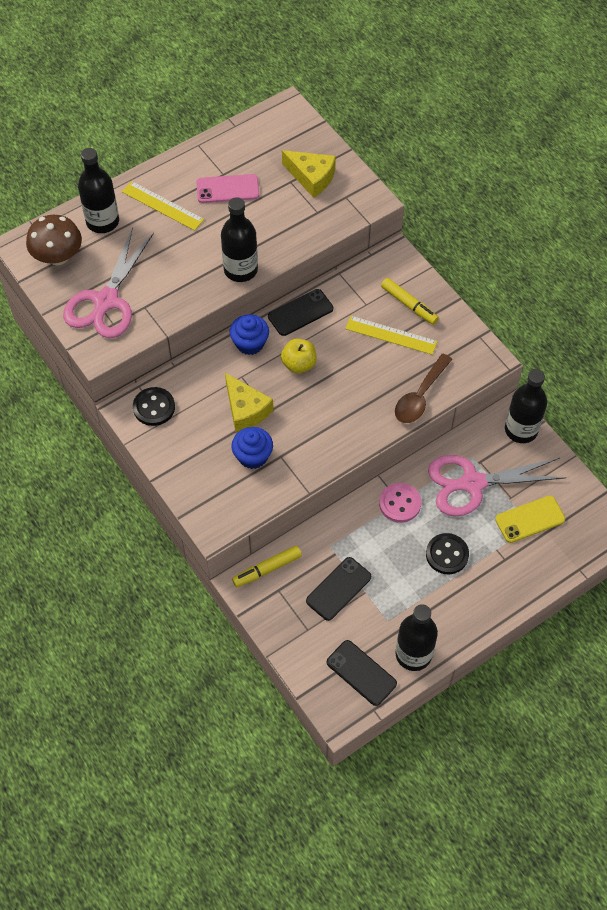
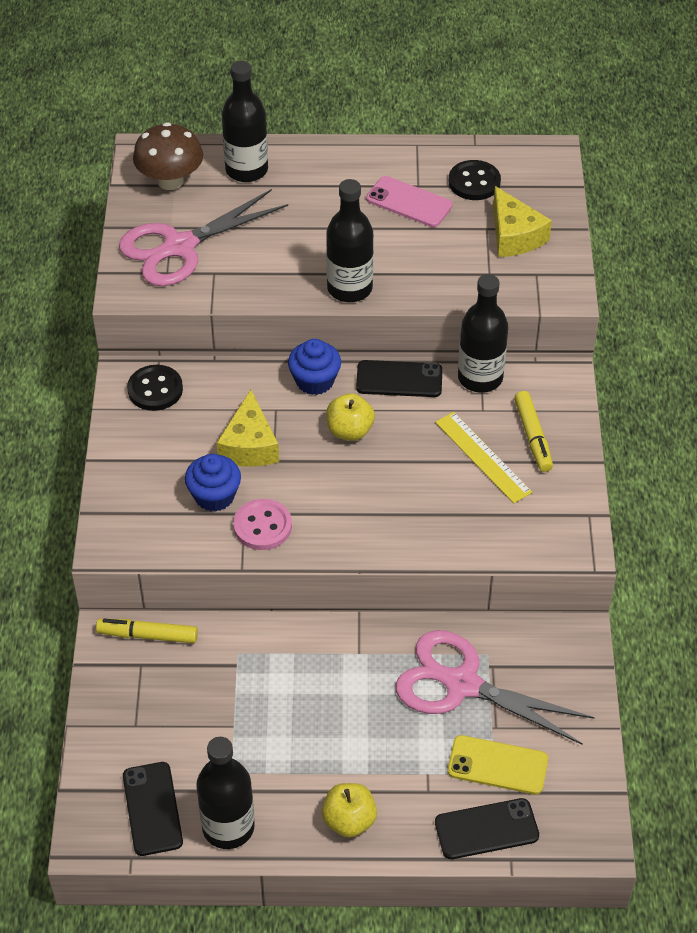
camera: 35 degrees right, 10 degrees down
yellow ruler [122,181,204,231] -> none
black phone [306,557,371,621] -> black phone moved to [435,798,539,859]
pink button [379,483,421,523] -> pink button moved to [233,499,292,550]
brown spoon [395,354,452,423] -> none
black button [426,533,469,574] -> black button moved to [449,160,501,200]
black bottle [505,369,547,443] -> black bottle moved to [458,274,508,393]
none -> yellow apple [322,783,377,838]

